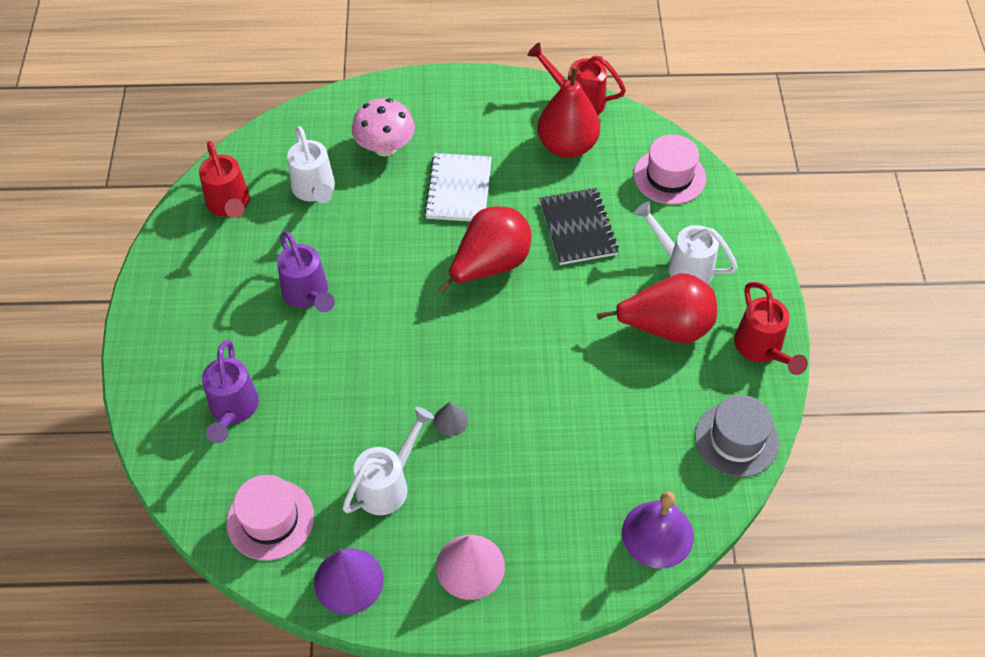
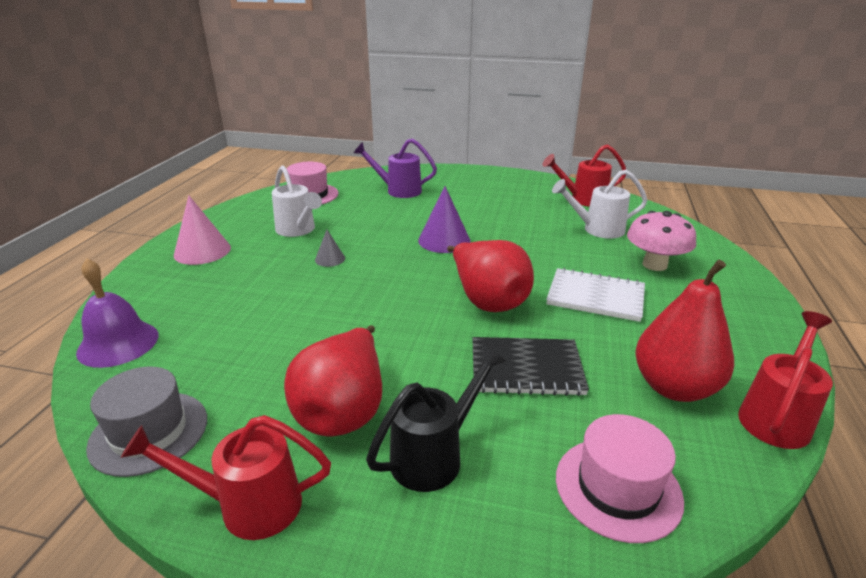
camera: 105 degrees right, 25 degrees down
purple watering can [277,231,335,312] -> none
purple cone [314,548,384,615] -> purple cone moved to [418,186,470,253]
white watering can [634,201,738,284] -> black watering can [366,346,507,492]

